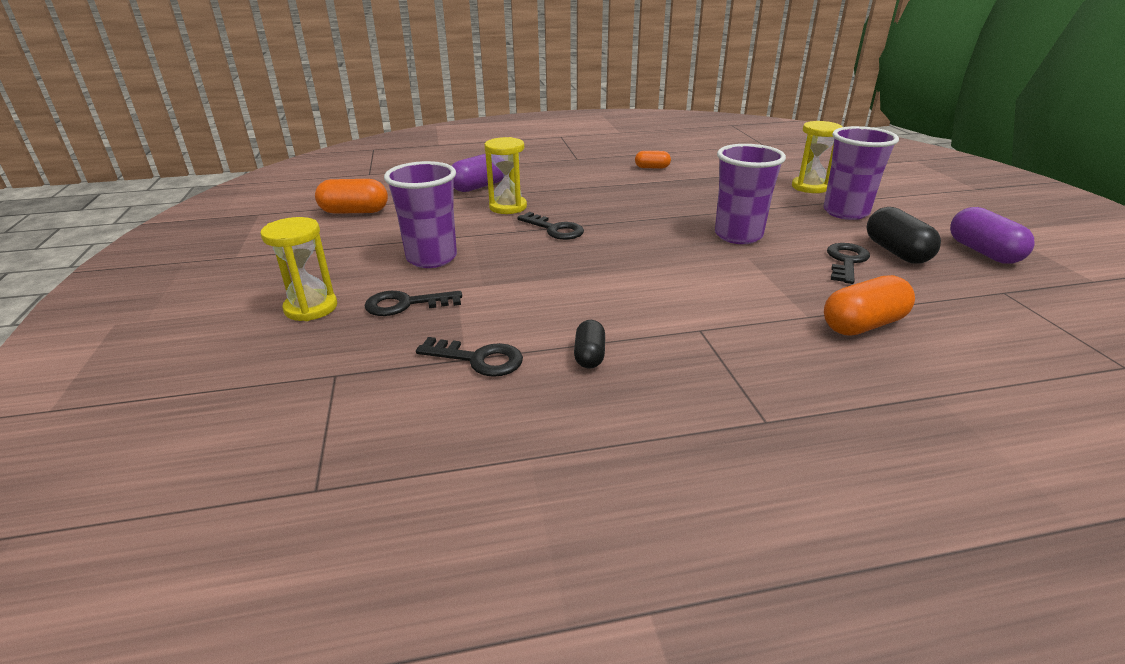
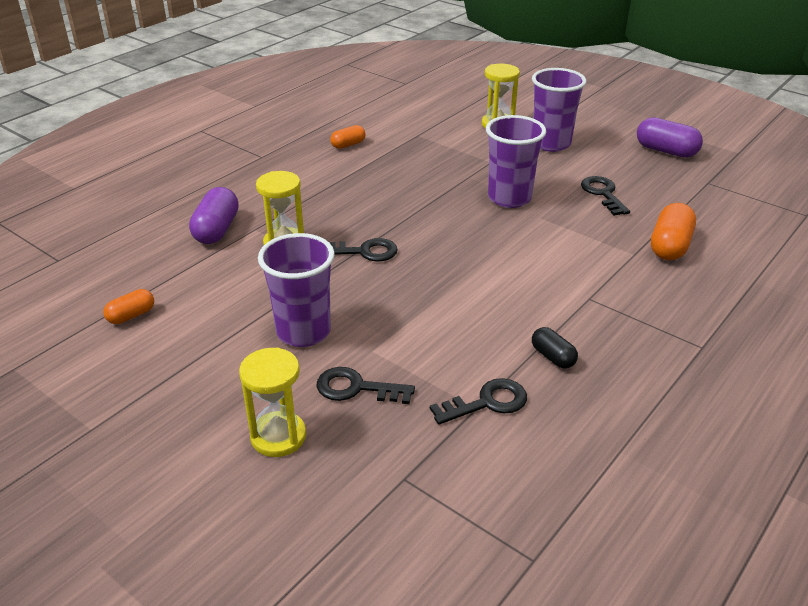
camera: 40 degrees left, 5 degrees up
orange capsule [315,179,388,214] -> orange capsule [104,289,154,324], size x0.59
black key [364,291,462,316] -> black key turned 60 degrees clockwise [316,367,415,404]
black capsule [866,207,941,264] -> none

